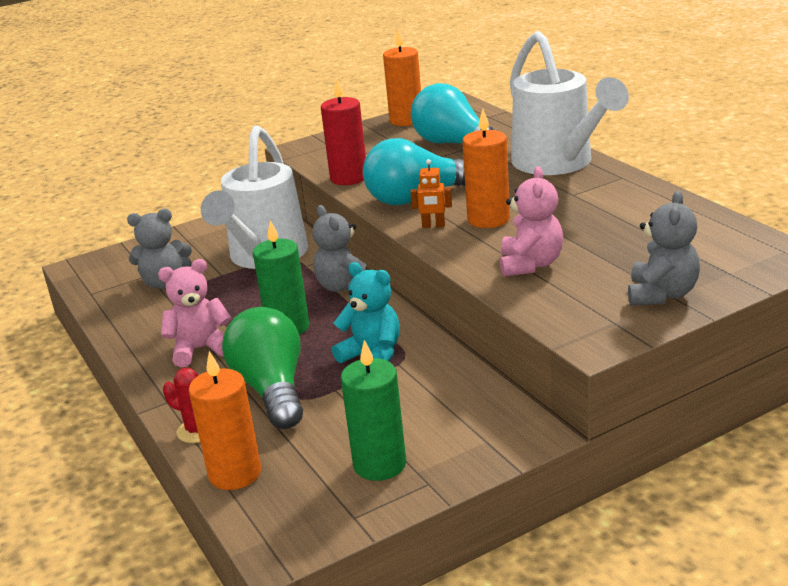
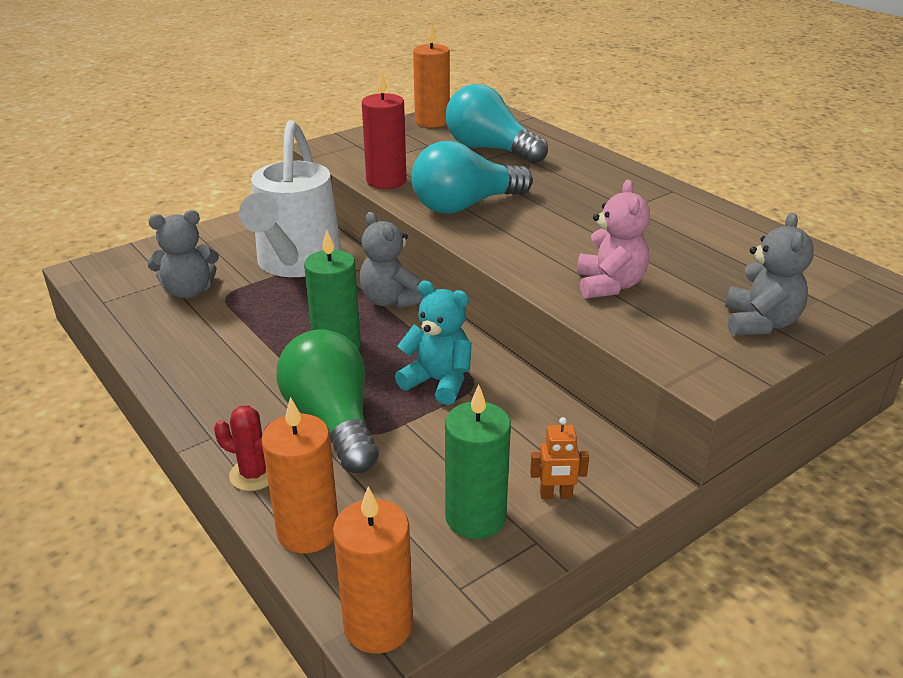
camera: 10 degrees left, 5 degrees up
pink teddy bear [158,259,231,367] -> none
orange robot [410,159,452,228] -> orange robot moved to [530,417,589,499]
orange candle [462,109,510,228] -> orange candle moved to [333,487,413,654]
white watering can [510,31,629,175] -> none

